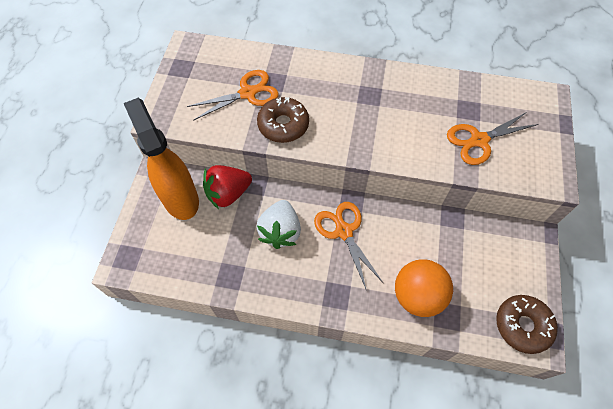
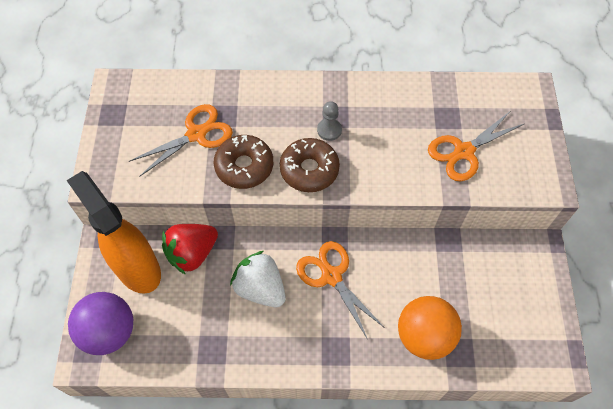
camera: 10 degrees left, 0 degrees up
white strawberry [256,200,301,249] -> white strawberry turned 135 degrees clockwise [230,251,286,307]
brown donut [496,295,558,354] -> brown donut moved to [280,138,340,192]
none -> purple ball [68,292,133,355]
none -> grey pawn [317,101,342,141]

